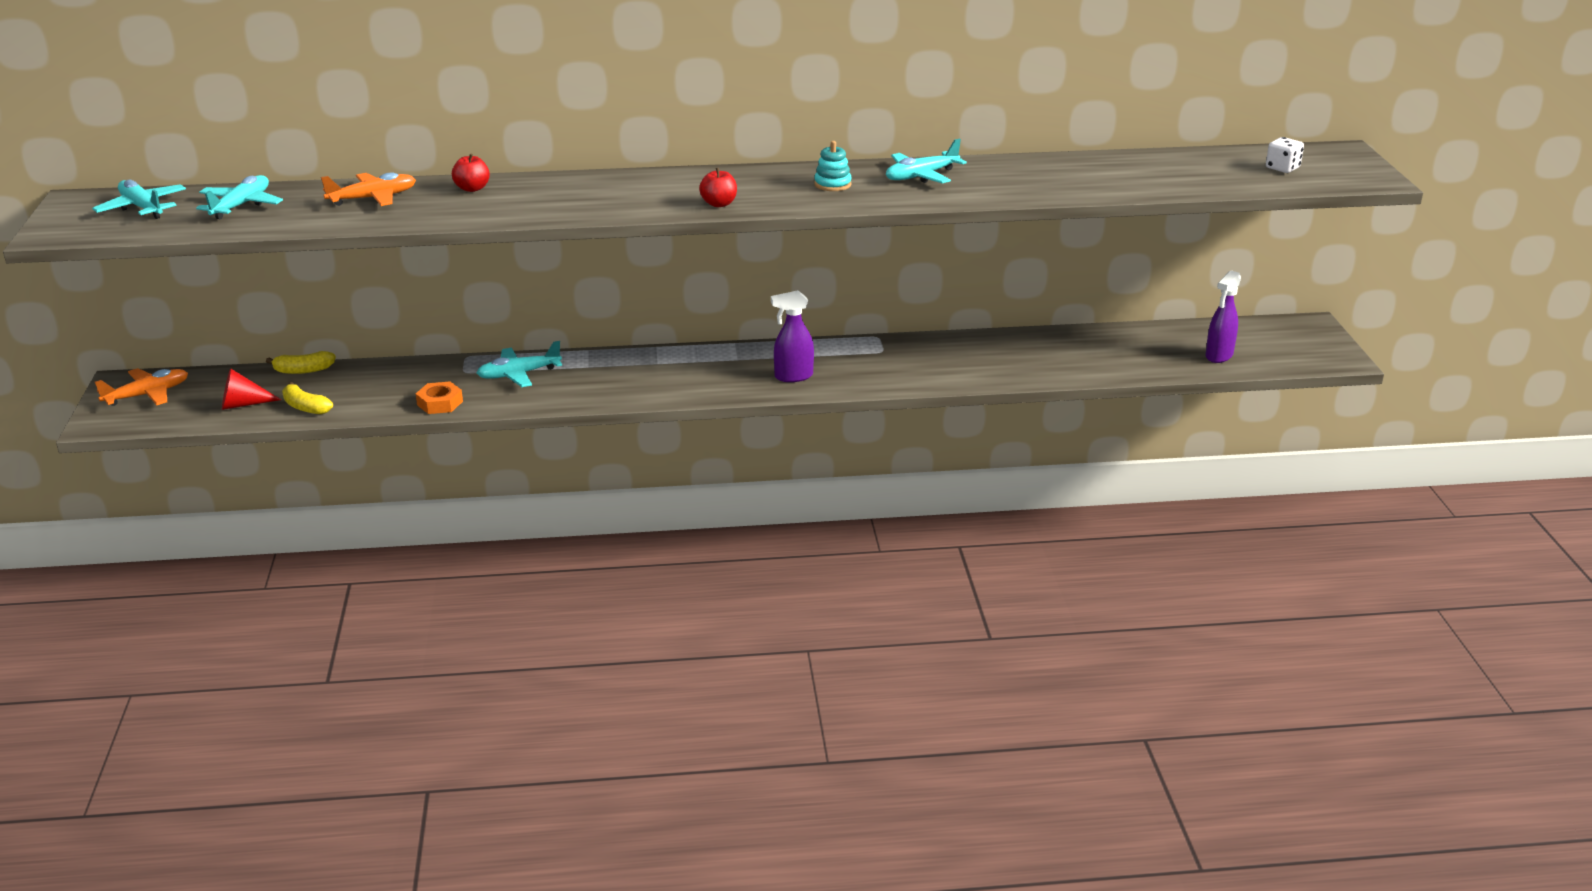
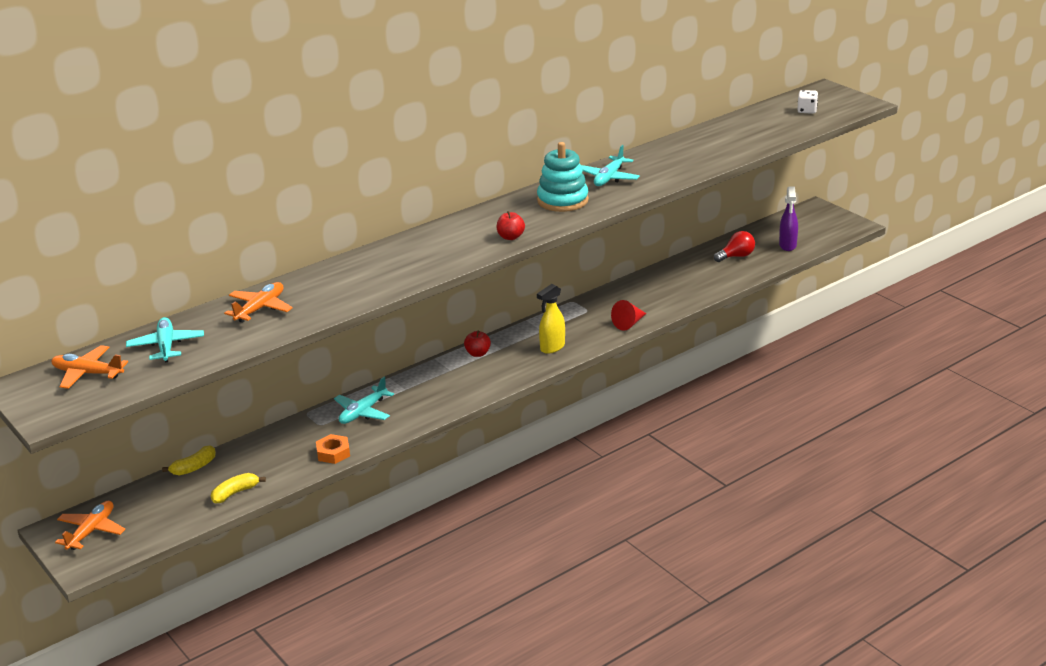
camera: 30 degrees left, 0 degrees up
turquoise plane [92,180,186,219] -> orange plane [51,345,128,389]
red cone [222,368,281,410] -> red cone moved to [611,300,646,331]
yellow banana [282,382,333,414] -> yellow banana turned 135 degrees clockwise [211,473,266,503]
red apple [452,154,490,192] -> red apple moved to [464,331,491,357]
purple spray bottle [771,290,814,382] -> yellow spray bottle [537,284,565,354]
turquoise stacking toy [814,141,852,191] -> turquoise stacking toy [537,142,589,212], size x1.85
none -> red light bulb [714,231,755,262]

